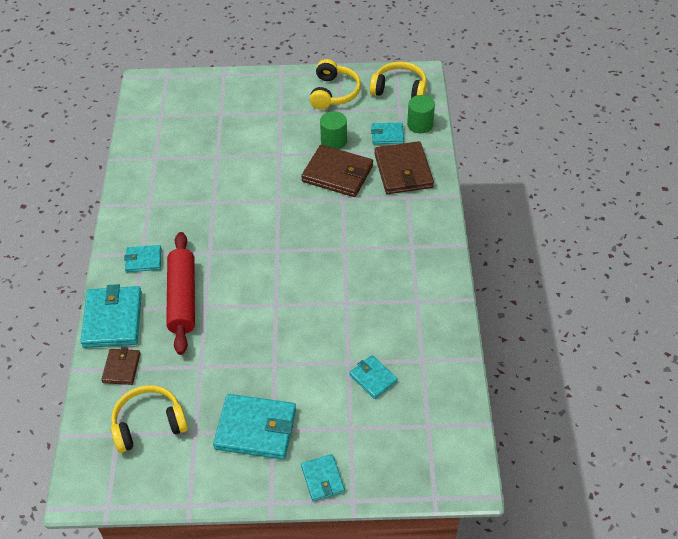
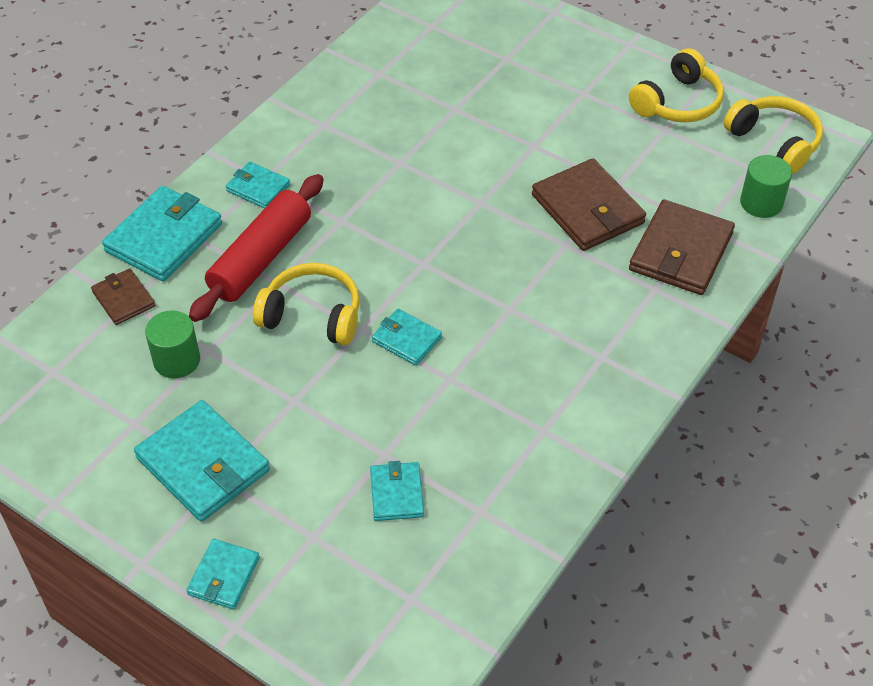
camera: 35 degrees right, 0 degrees up
brown wallet [101,348,140,385] -> brown wallet turned 75 degrees counterclockwise [91,268,155,325]
yellow headphones [111,385,188,453] -> yellow headphones moved to [253,263,360,345]
green cylinder [320,111,347,149] -> green cylinder moved to [145,311,200,379]
turquoise wallet [371,122,404,144] -> turquoise wallet moved to [372,309,442,366]

